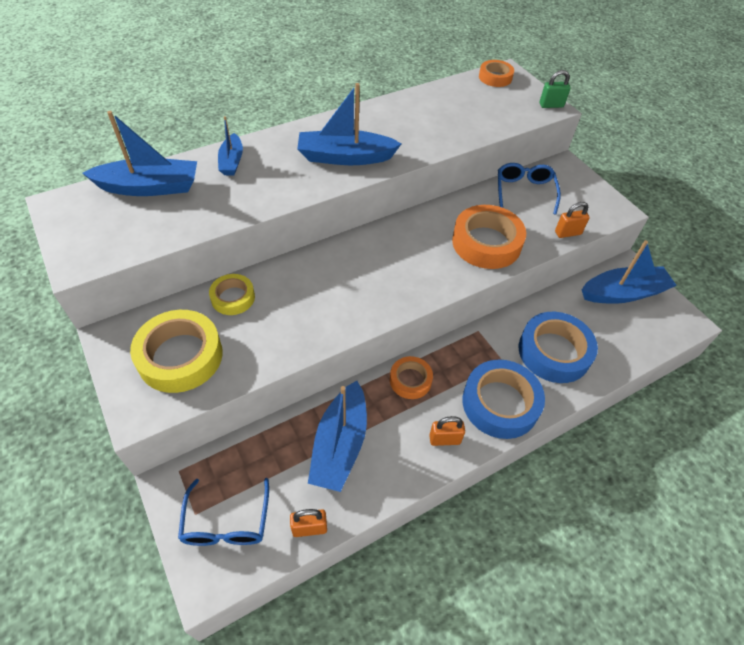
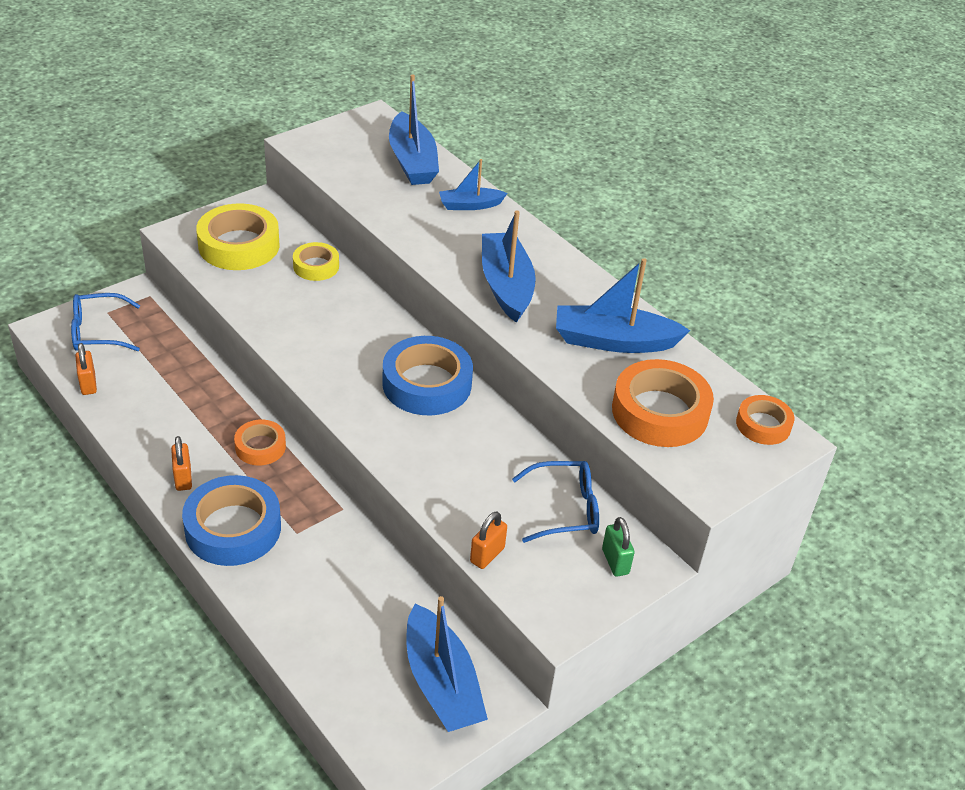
camera: 80 degrees right, 10 degrees down
blue boat [308,381,367,492] -> blue boat moved to [556,258,690,353]
orange tape [452,205,526,269] -> orange tape moved to [612,359,714,447]
blue tape [519,312,598,383] -> blue tape moved to [382,336,473,415]
green padlock [540,70,571,108] -> green padlock moved to [602,517,635,577]
orange padlock [555,202,590,238] -> orange padlock turned 60 degrees clockwise [470,512,507,569]

